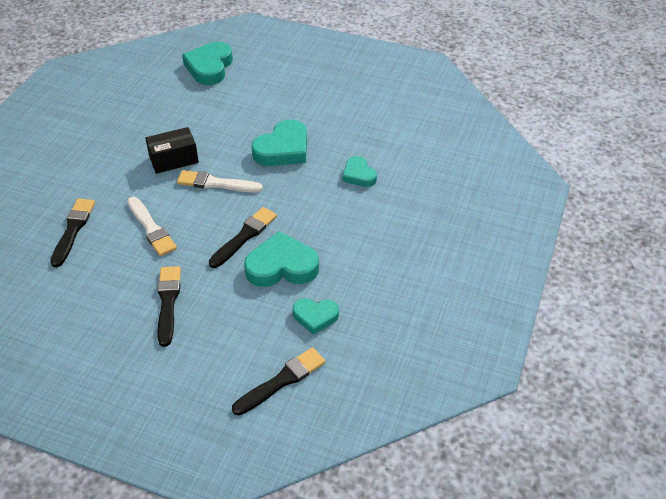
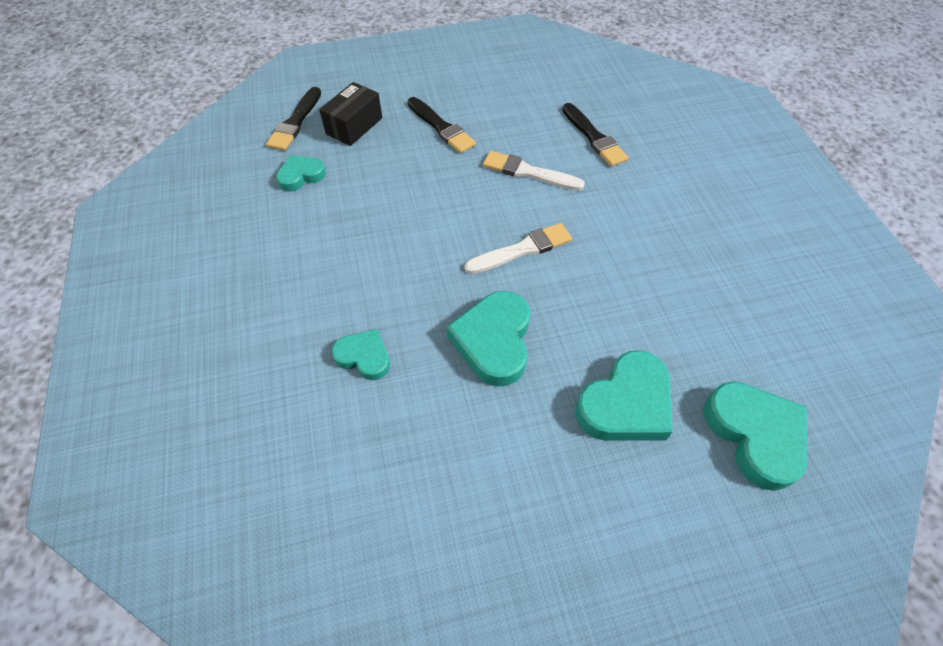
camera: 145 degrees right, 10 degrees up
black box [145,127,199,174] -> black box moved to [319,82,382,146]
black brush [209,207,277,268] -> none
turquoise heart [244,231,319,287] -> turquoise heart moved to [575,350,673,441]

